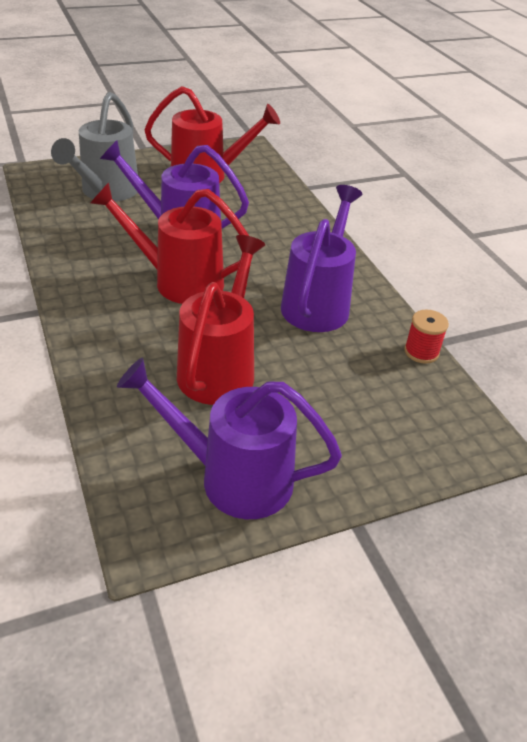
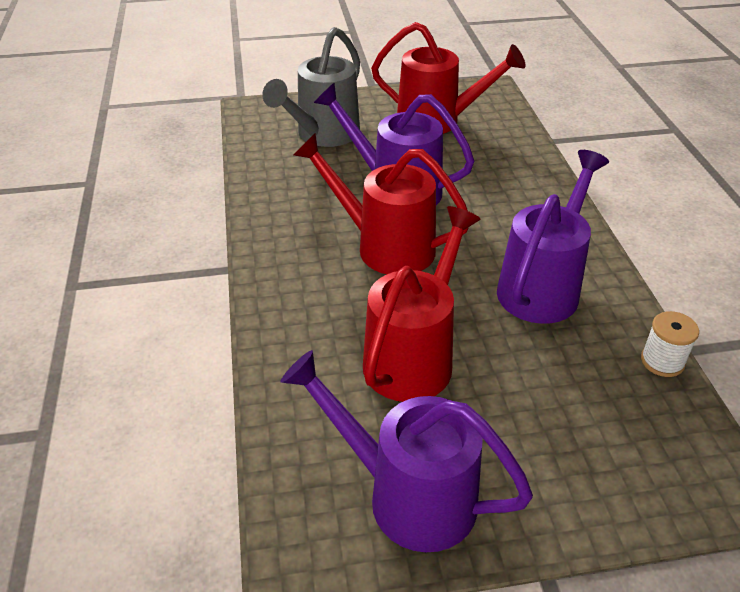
camera: 15 degrees right, 0 degrees up
red spool [404,310,449,364] -> white spool [641,311,699,377]

